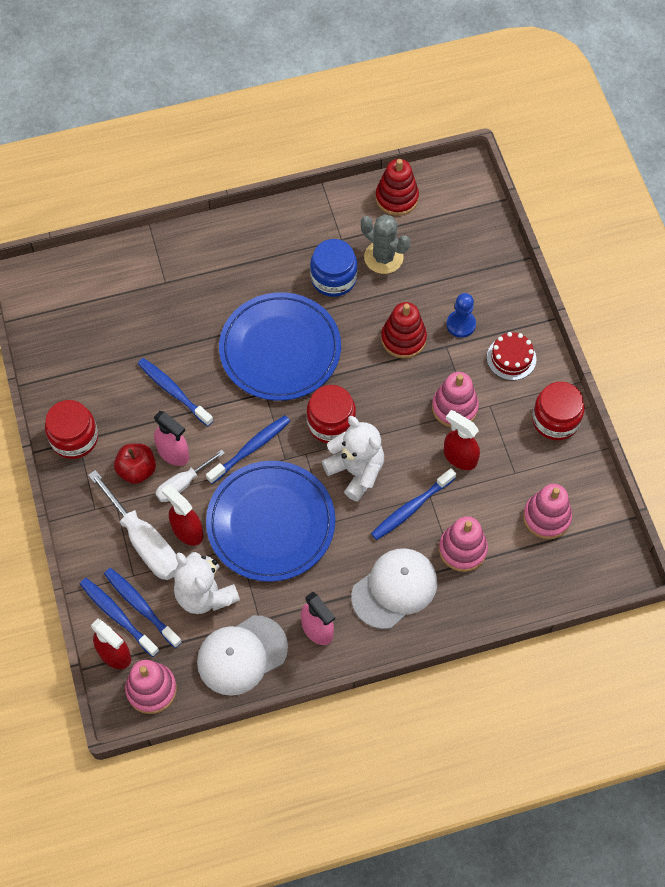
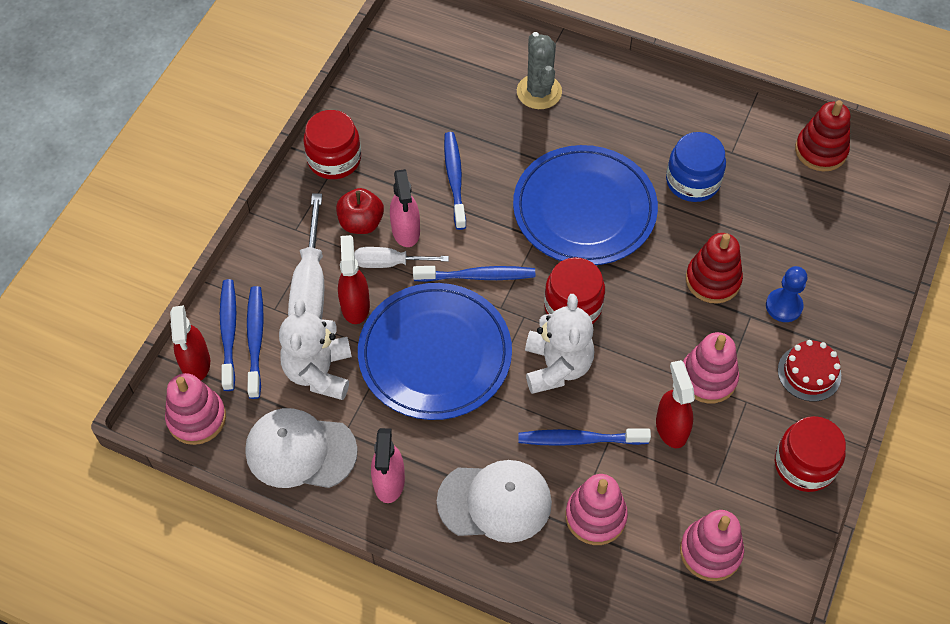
camera: 40 degrees right, 5 degrees down
grey cactus [361,214,410,274] -> grey cactus moved to [517,32,562,109]

